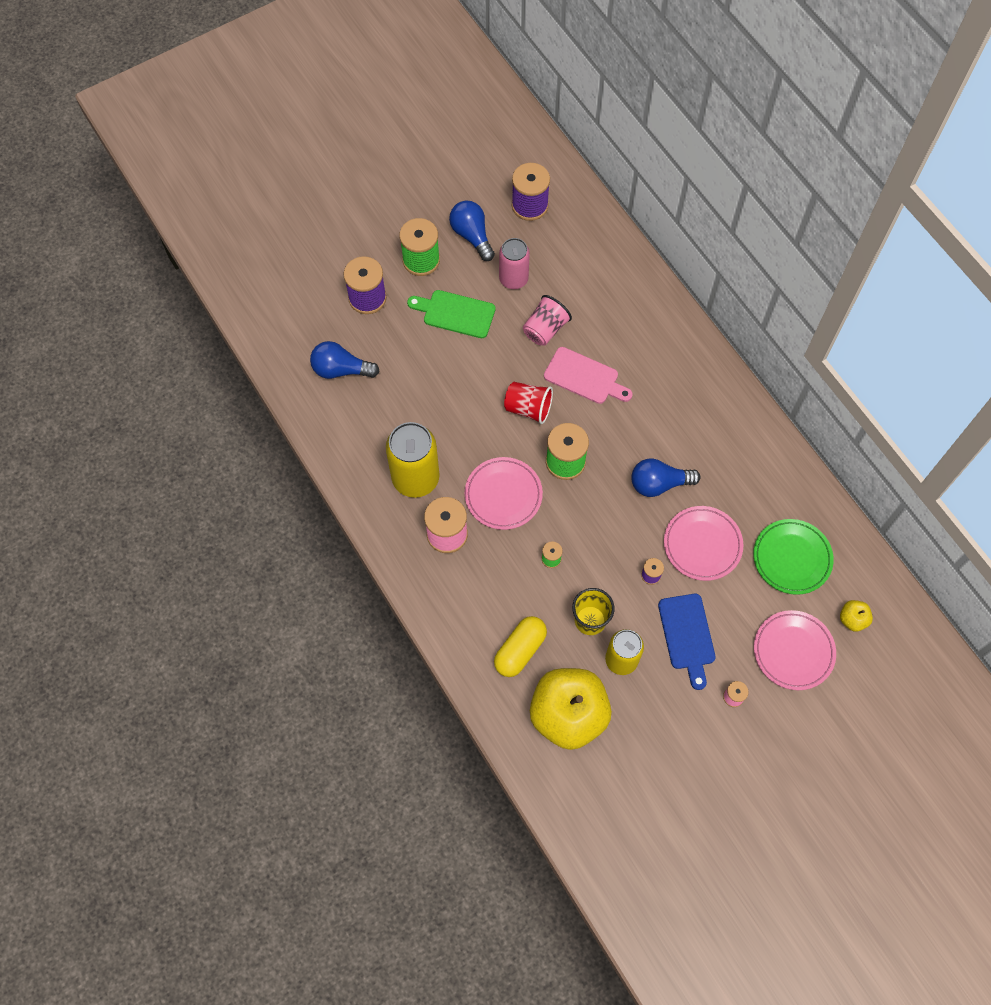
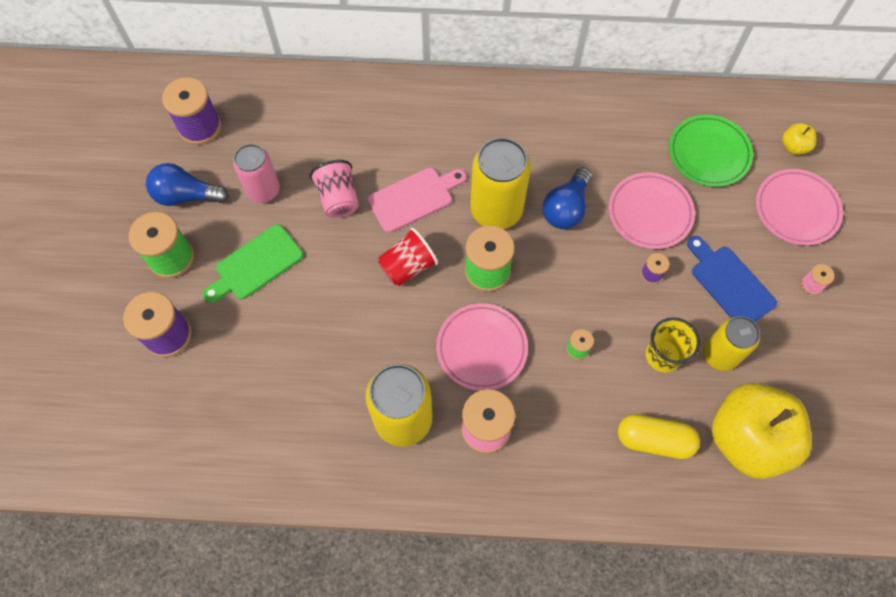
camera: 55 degrees left, 0 degrees up
blue light bulb [310,341,380,379] -> none
yellow capsule [494,616,547,677] -> yellow capsule turned 60 degrees counterclockwise [618,414,700,459]
blue cutting board [658,594,716,690] -> blue cutting board turned 150 degrees counterclockwise [687,236,777,322]
none -> yellow can [470,138,531,229]

